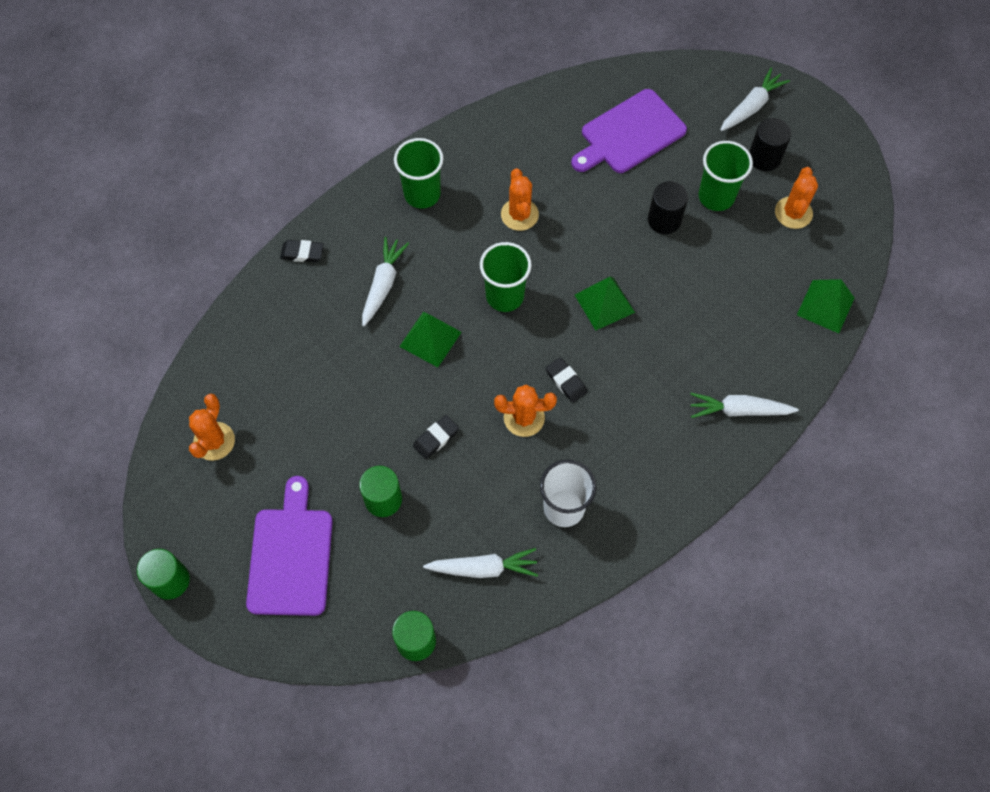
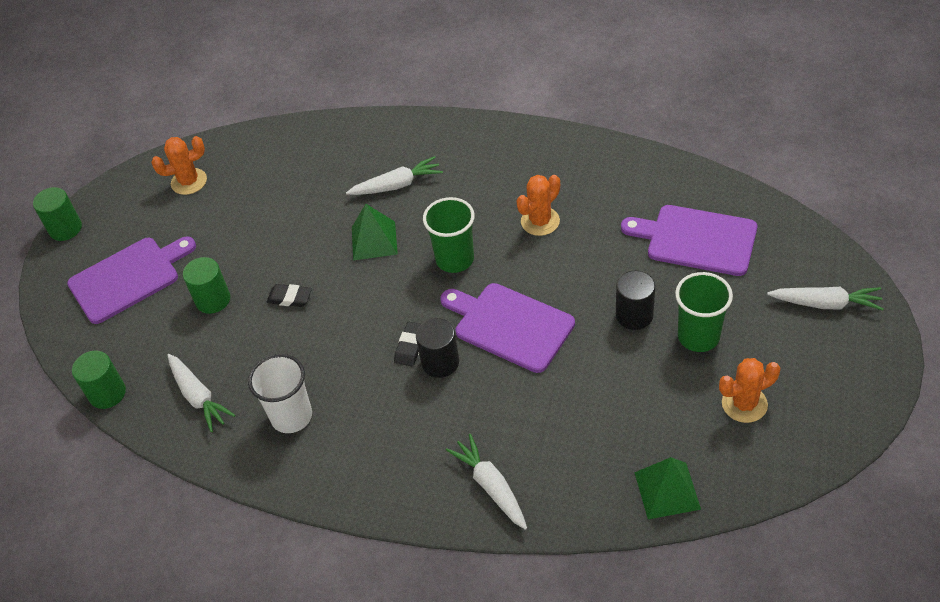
camera: 60 degrees right, 15 degrees down
black eraser [280,240,324,262] -> none
green cup [394,138,444,209] -> none
orange cactus [494,385,557,437] -> none
green pyramid [575,277,635,330] -> purple cutting board [440,283,575,373]
black cylinder [749,118,791,171] -> black cylinder moved to [416,318,459,378]

